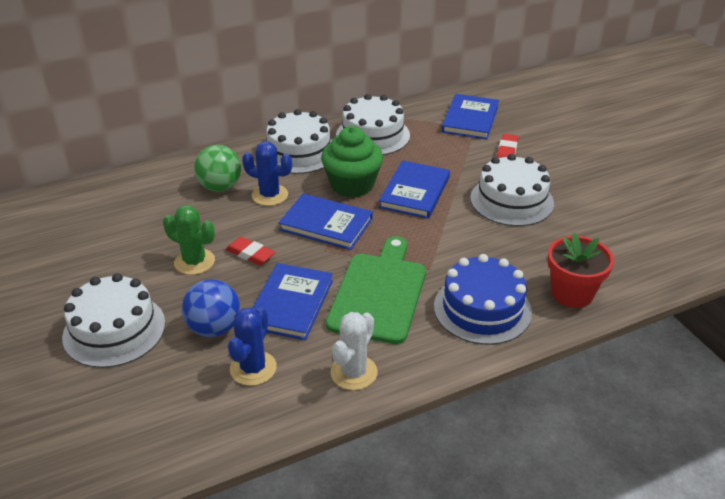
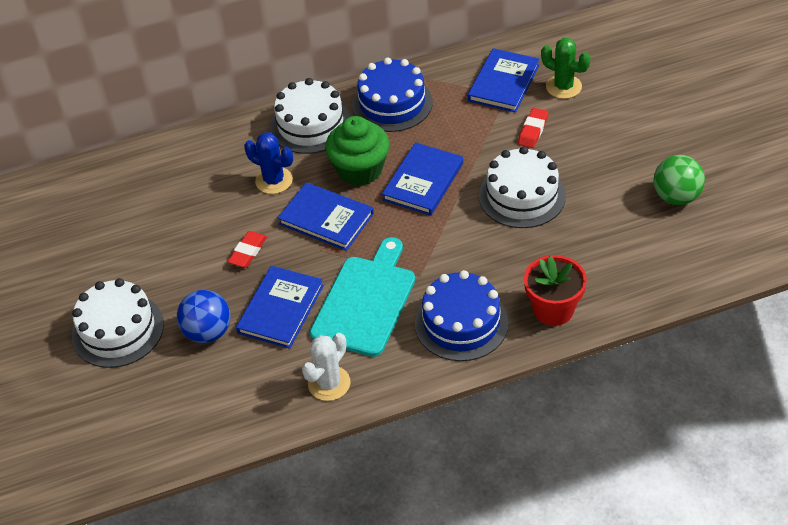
camera: 10 degrees right, 10 degrees up
green cactus [163,205,215,275] -> green cactus moved to [541,38,590,99]
green ball [194,145,241,191] -> green ball moved to [654,155,705,205]
red eraser [226,237,275,265] -> red eraser turned 75 degrees clockwise [228,231,267,268]
blue cactus [228,307,277,386] -> none
green cutting board [326,236,426,344] -> turquoise cutting board [310,237,415,357]
white cake [336,94,410,155] -> blue cake [352,57,433,132]

